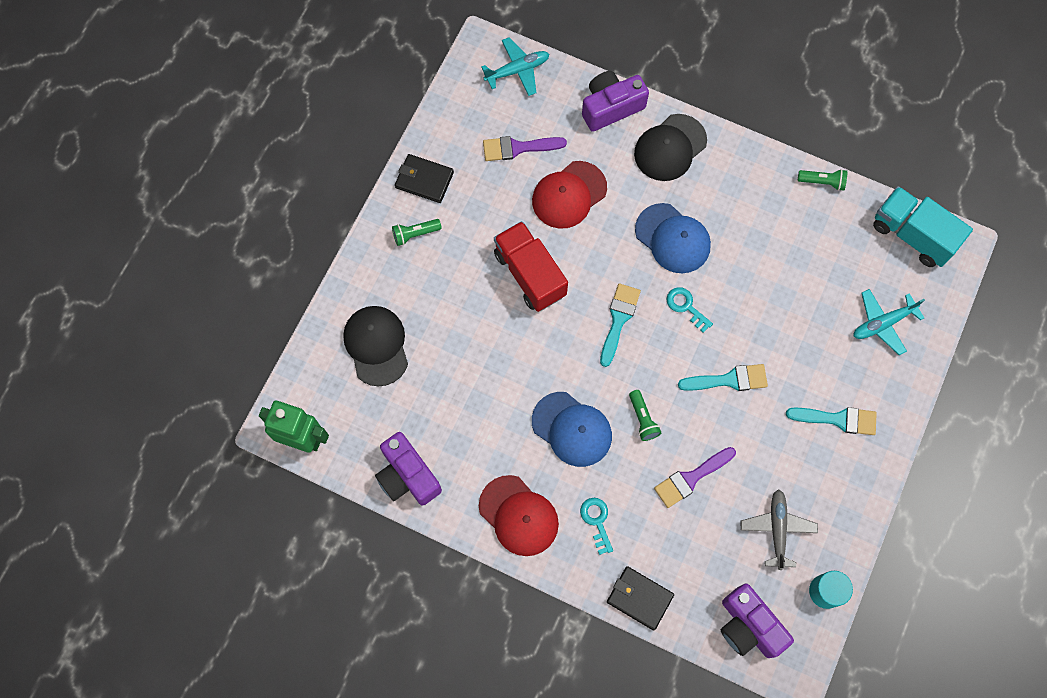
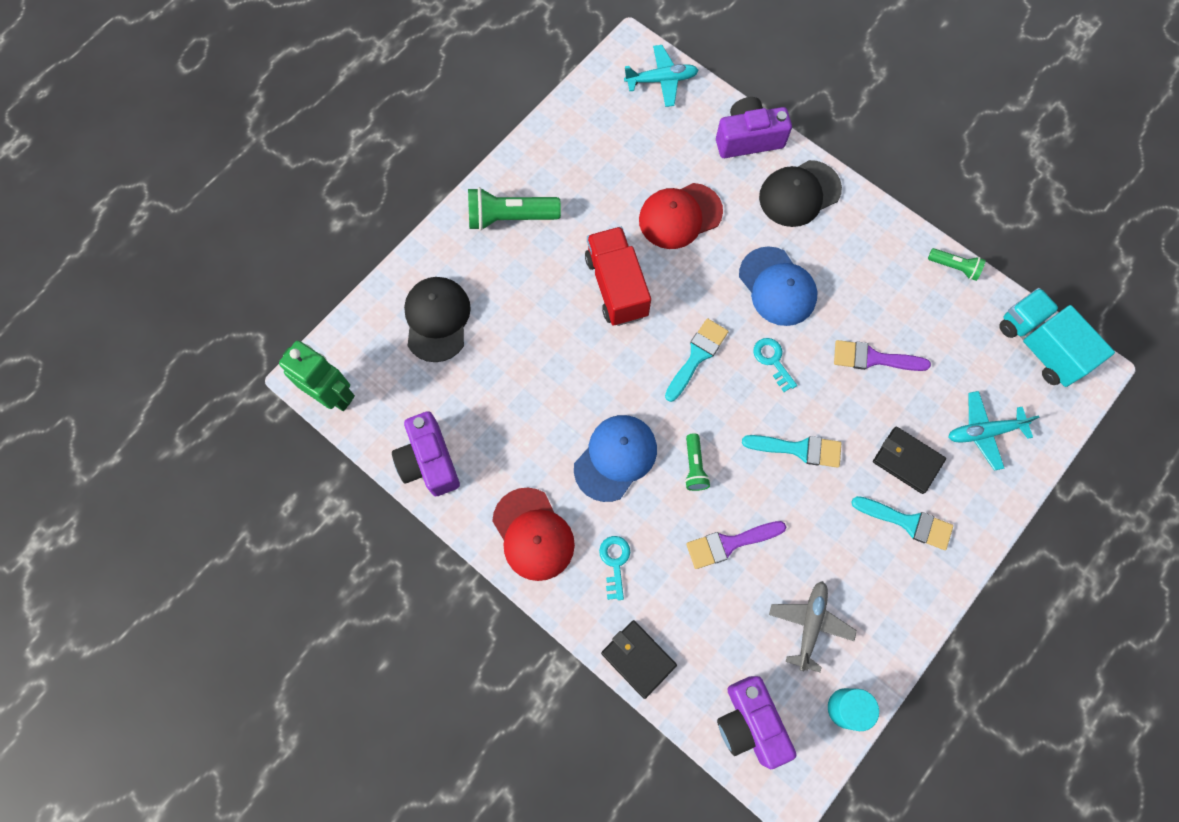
camera: 15 degrees right, 0 degrees up
green flashlight [392,219,442,246] -> green flashlight [468,187,561,231], size x1.80
black wallet [395,154,454,203] -> black wallet moved to [873,427,946,494]
purple brush [483,136,567,161] -> purple brush moved to [834,340,931,371]
blue cap [532,392,612,467] -> blue cap turned 105 degrees counterclockwise [574,415,657,502]

